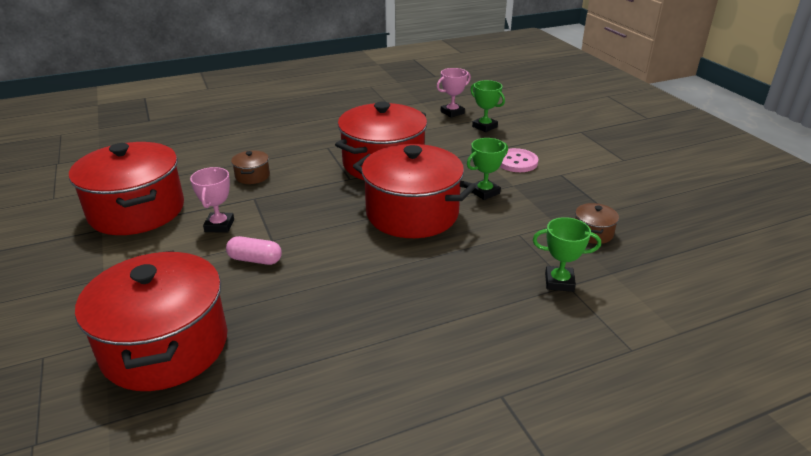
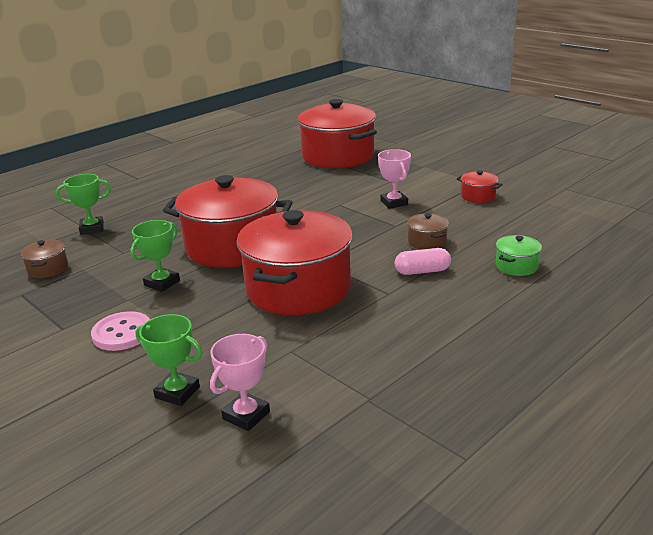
camera: 160 degrees right, 5 degrees down
red pot [69,142,184,235] -> red pot [457,170,503,203], size x0.41
pink capsule [226,236,282,265] -> pink capsule moved to [395,248,451,275]
none -> green pot [496,235,542,276]

